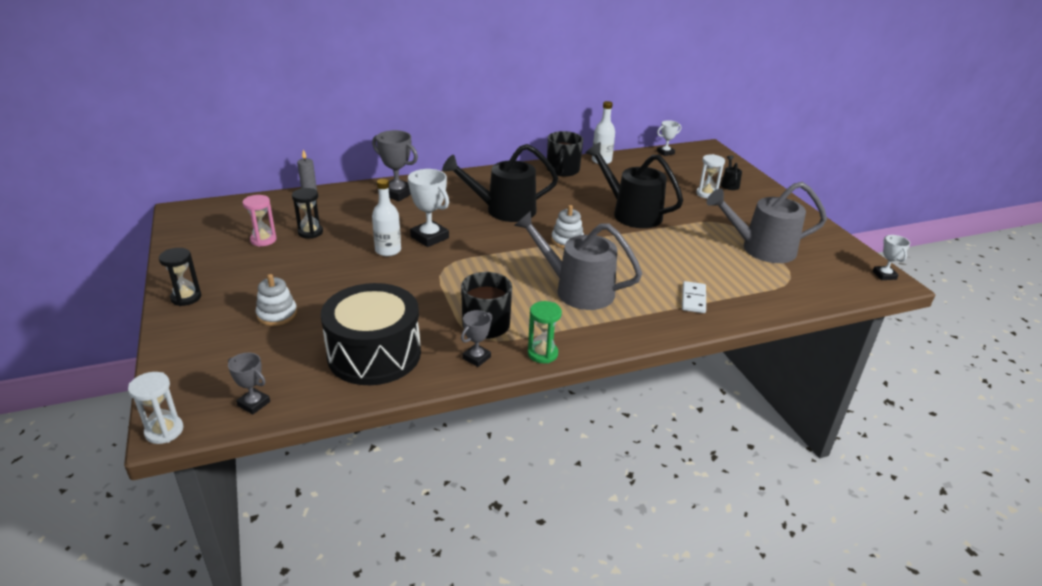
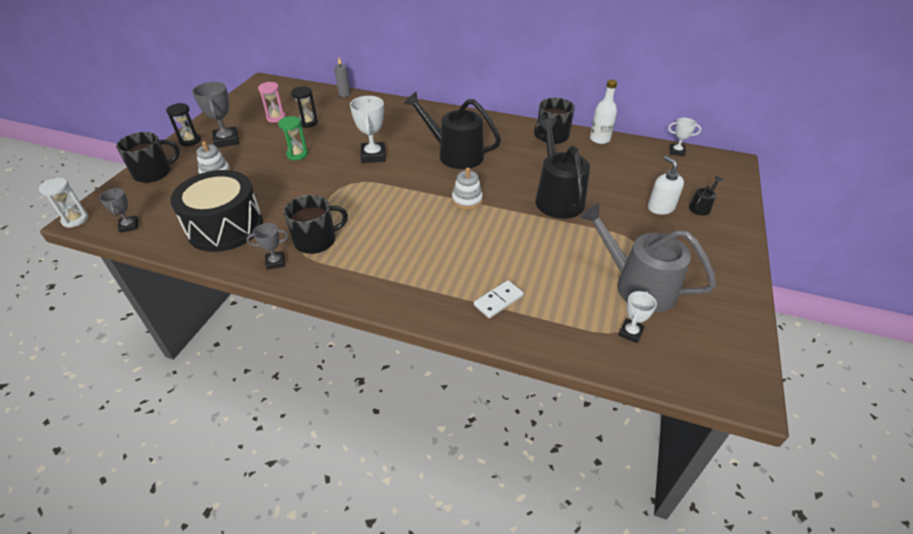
camera: 40 degrees right, 10 degrees up
grey trophy [372,130,418,201] -> grey trophy moved to [192,82,239,148]
white bottle [372,179,401,256] -> none
grey watering can [514,211,642,310] -> none
green hourglass [528,301,562,363] -> green hourglass moved to [278,116,308,160]
white hourglass [696,154,725,199] -> white soap dispenser [648,156,684,215]
white trophy [873,235,910,280] -> white trophy moved to [618,291,657,343]
none -> black mug [116,132,180,183]

